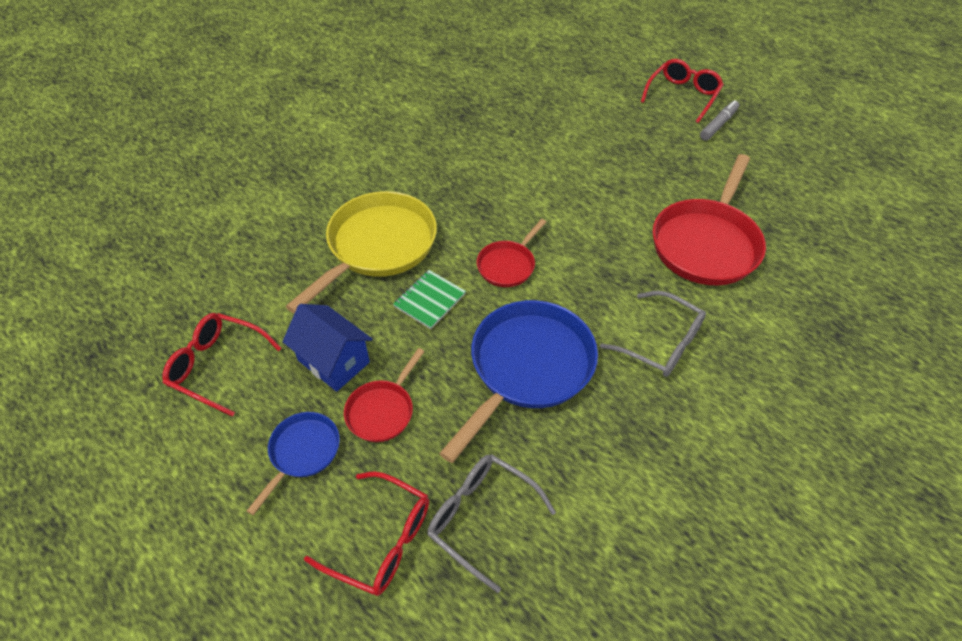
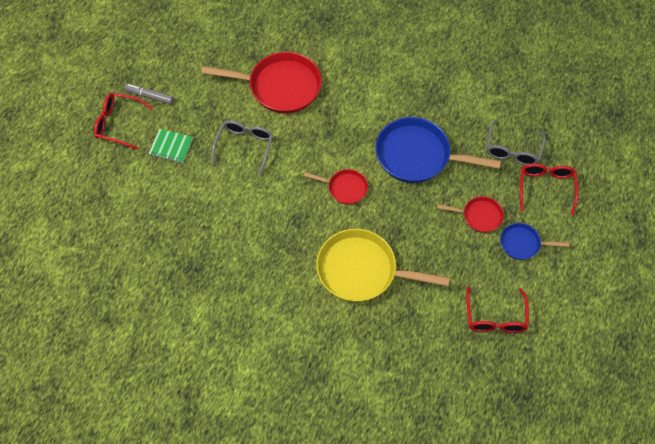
camera: 110 degrees left, 10 degrees up
blue house [282,304,373,392] -> none
green notebook [393,270,466,329] -> green notebook moved to [149,129,193,163]
grey glasses [600,291,706,377] -> grey glasses moved to [212,120,273,176]

